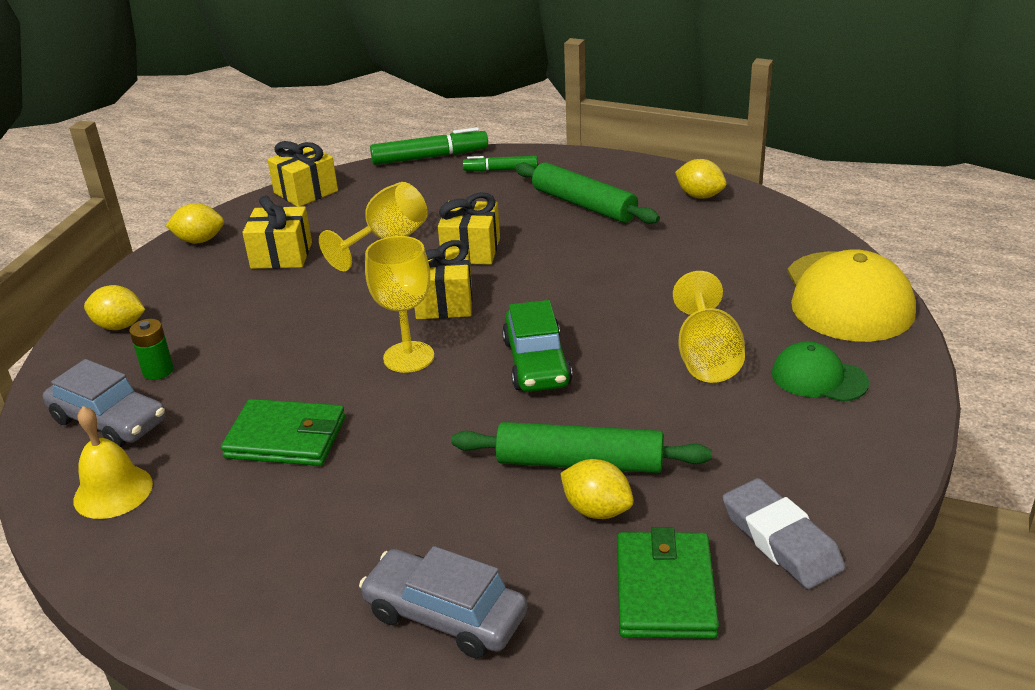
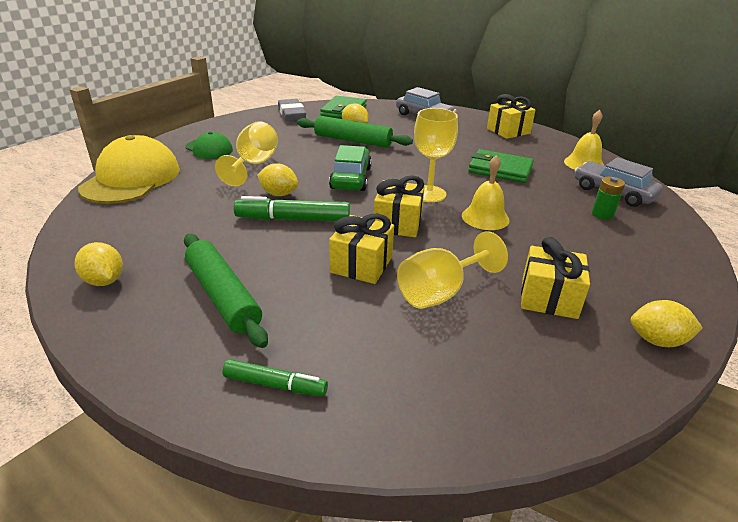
camera: 170 degrees left, 0 degrees up
yellow lemon [84,285,145,330] -> yellow lemon moved to [257,163,299,196]
yellow gift [267,141,338,207] -> yellow gift moved to [487,94,536,139]
green marker [370,127,488,165] -> green marker moved to [234,196,350,221]
none -> yellow bell [462,155,510,230]

